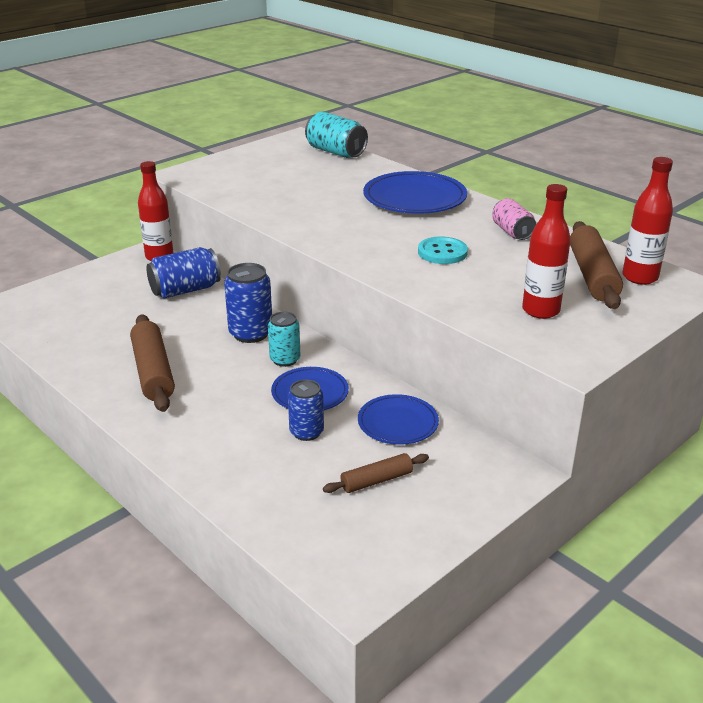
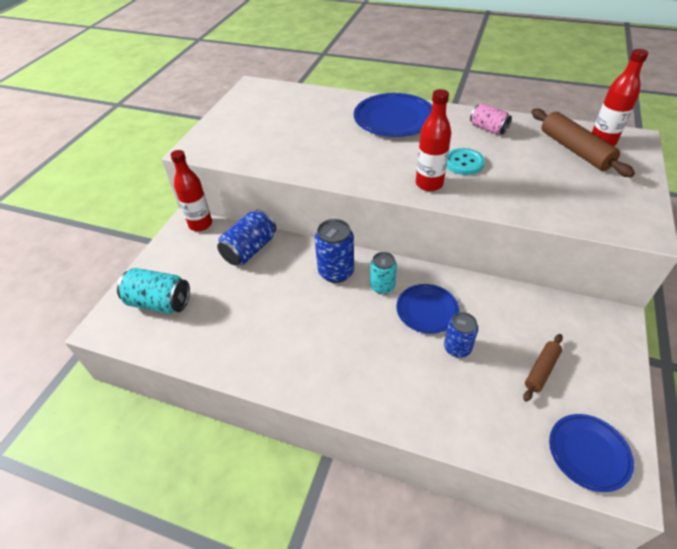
camera: 25 degrees left, 15 degrees up
brown rolling pin [130,314,175,412] -> none
turquoise can [305,111,368,158] -> turquoise can moved to [117,268,190,314]
blue plate [358,394,439,445] -> blue plate moved to [549,414,634,492]
red bottle [522,184,571,319] -> red bottle moved to [416,89,451,191]

